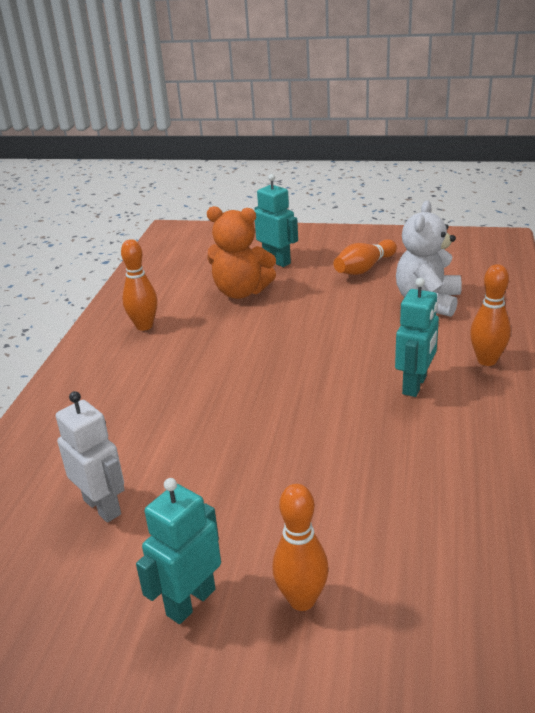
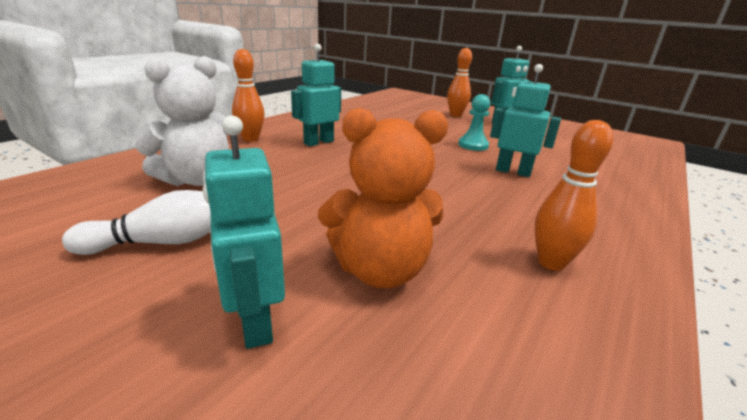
camera: 160 degrees left, 5 degrees down
white robot [56,391,125,523] -> none
orange teddy bear [207,206,276,299] -> orange teddy bear turned 135 degrees clockwise [318,108,448,288]
orange bowling pin [334,239,397,275] -> white bowling pin [62,190,211,255]
none -> turquoise pawn [458,94,491,151]
none -> turquoise robot [490,64,561,177]

